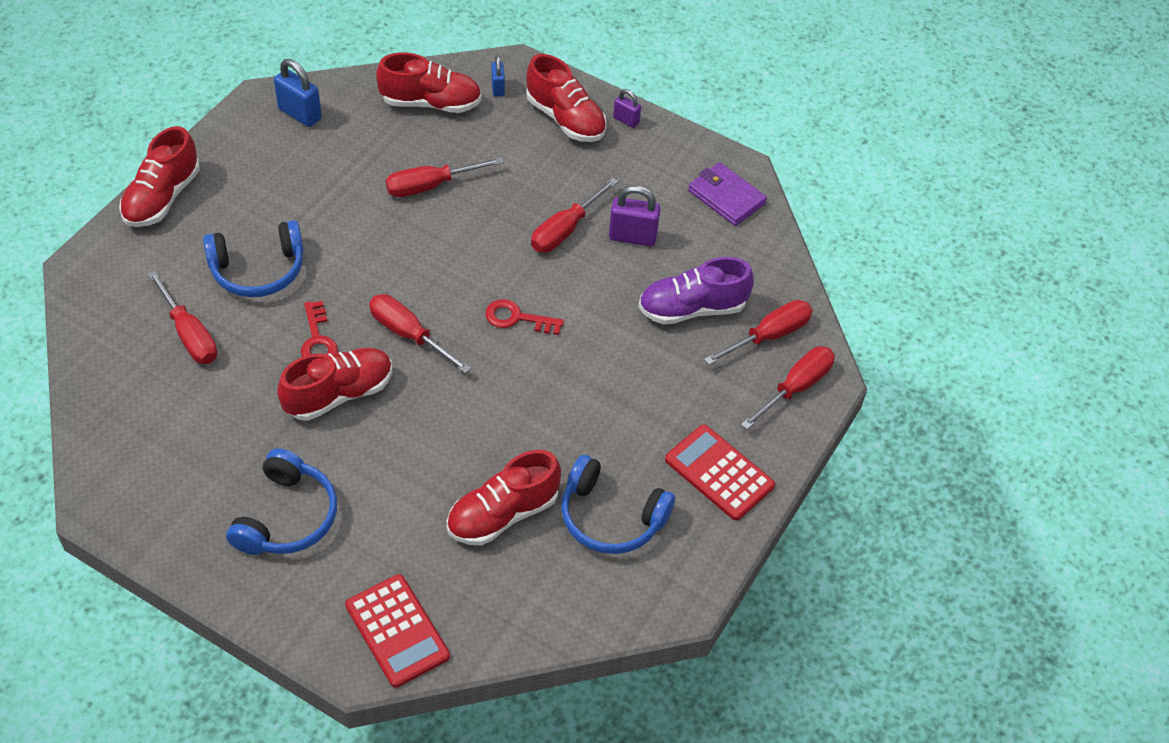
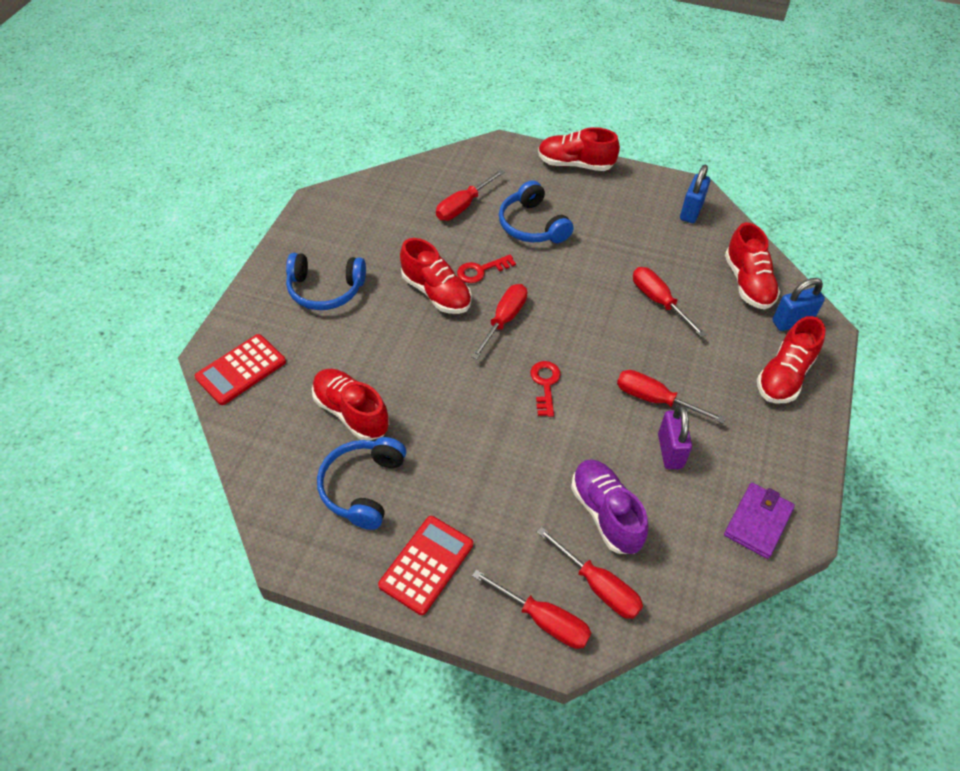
camera: 80 degrees right, 0 degrees up
blue padlock [491,55,505,96] -> blue padlock [773,278,825,331], size x1.70
purple padlock [613,89,641,128] -> none

